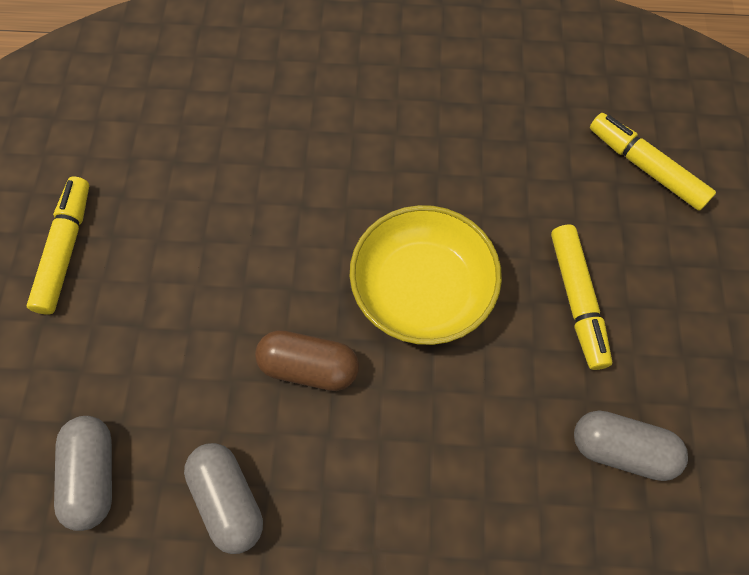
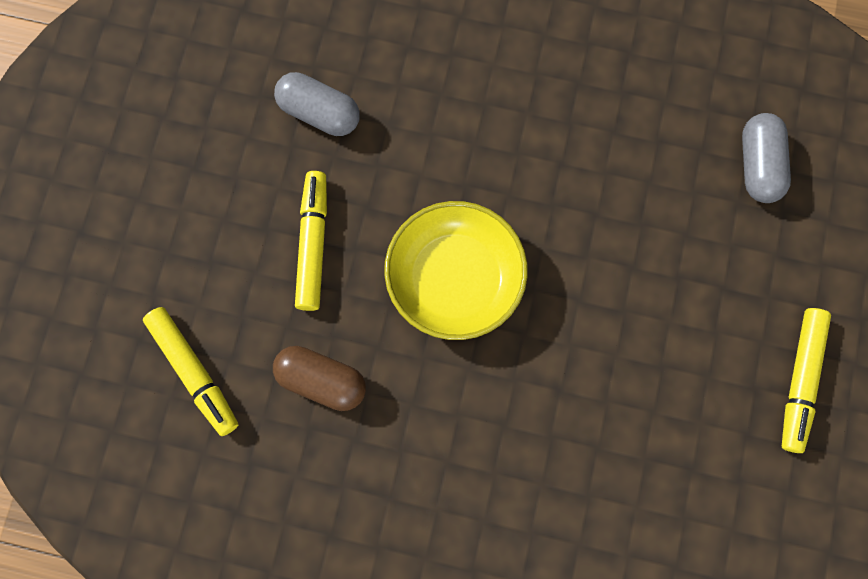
camera: 170 degrees left, 10 degrees up
grey capsule [184,443,263,554] -> none
brown capsule [255,330,359,391] -> brown capsule moved to [273,346,366,411]

